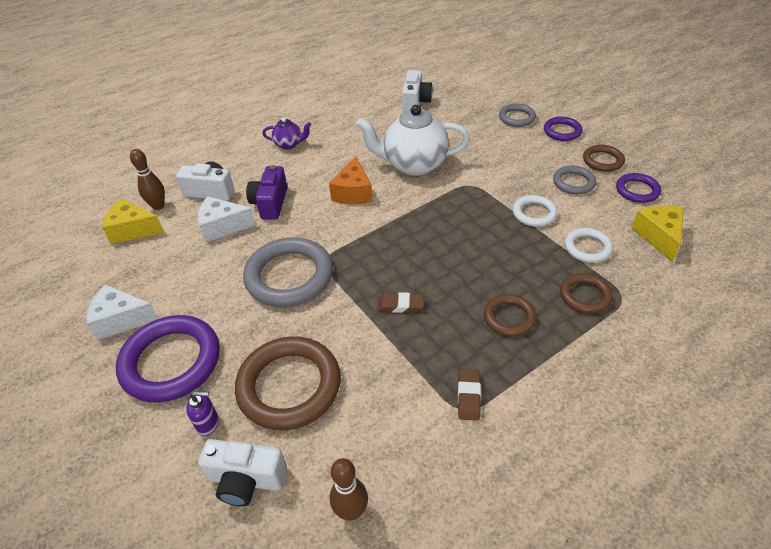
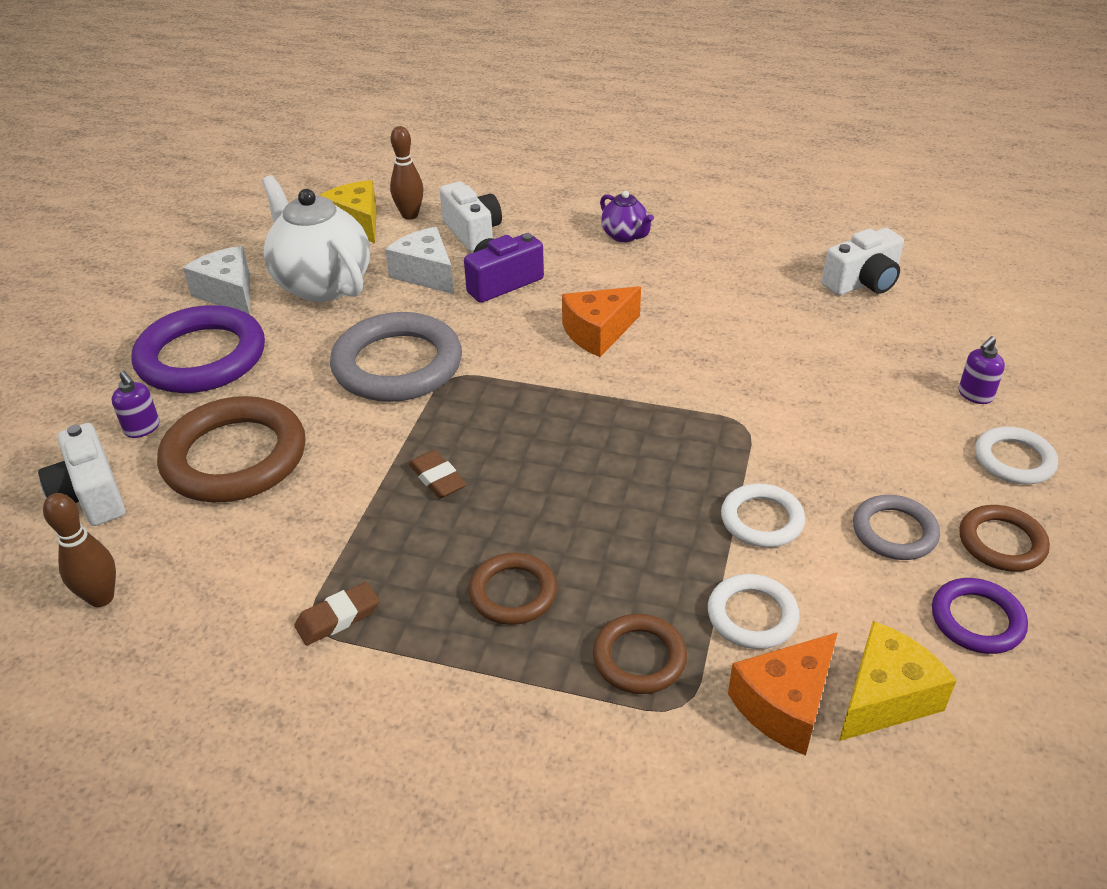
camera: 50 degrees right, 5 degrees down
white teapot [356,105,470,176] -> white teapot moved to [262,175,370,302]
grey ring [499,104,536,127] -> purple soap dispenser [959,336,1005,404]
purple ring [544,116,582,141] -> white ring [975,426,1058,485]
none -> orange cheese [728,632,838,755]

